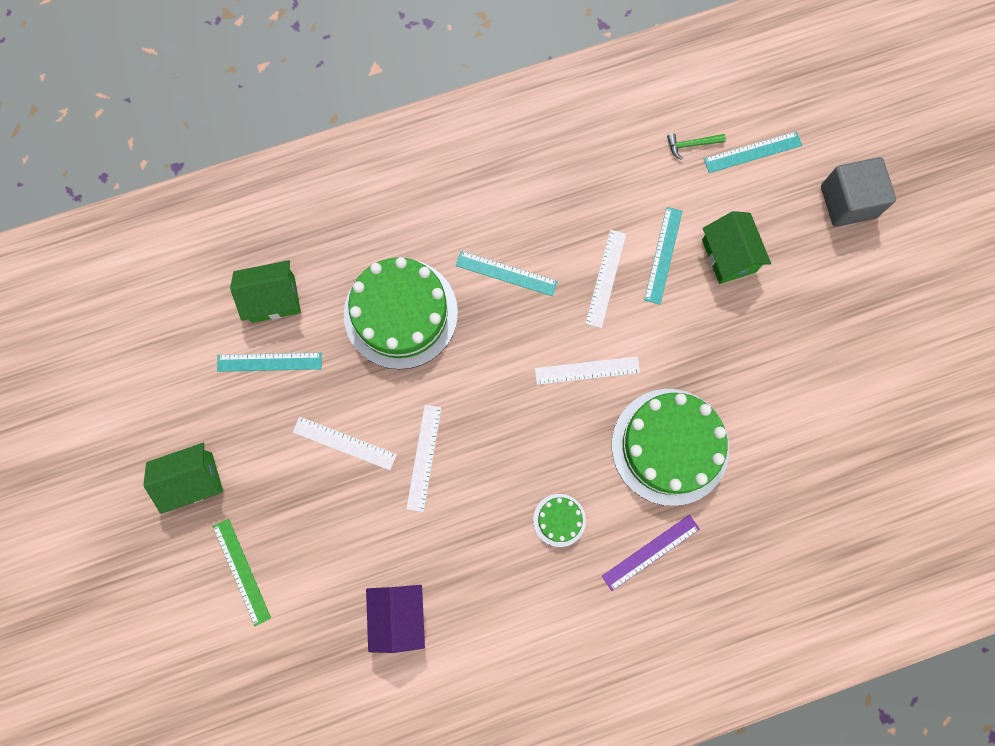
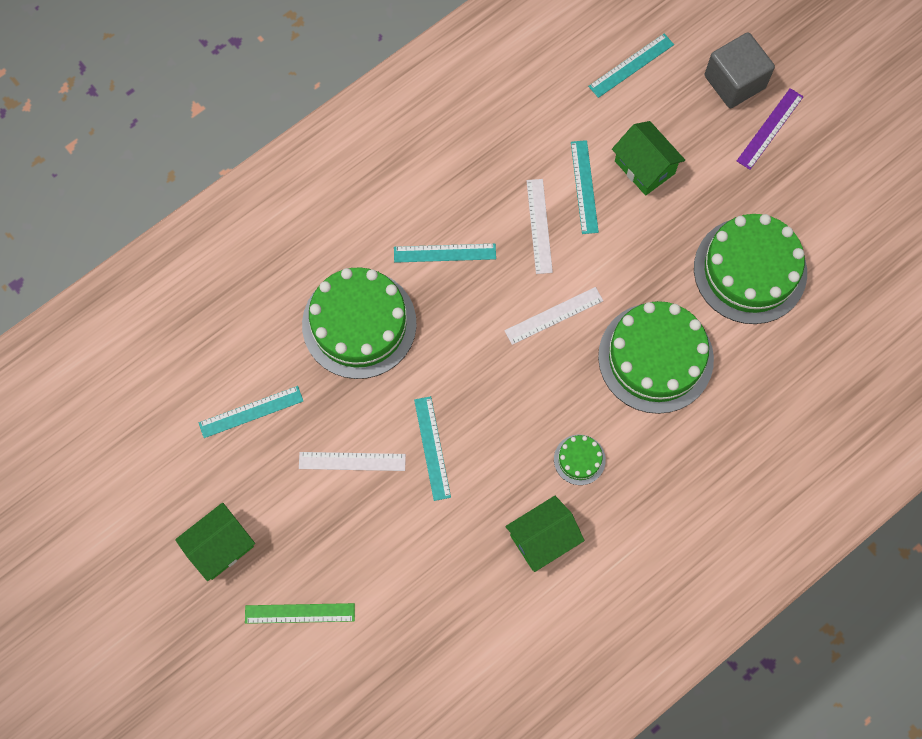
camera: 20 degrees left, 5 degrees down
green ruler [212,518,271,626] -> green ruler turned 45 degrees counterclockwise [245,603,355,624]
green house [230,260,301,323] -> green house moved to [505,496,585,572]
purple house [366,585,425,653] -> none
white ruler [406,405,442,512] -> turquoise ruler [414,396,451,501]
purple ruler [602,515,700,591] -> purple ruler moved to [737,88,804,170]
green hammer [667,134,726,160] -> none
none -> green cake [694,214,807,324]

